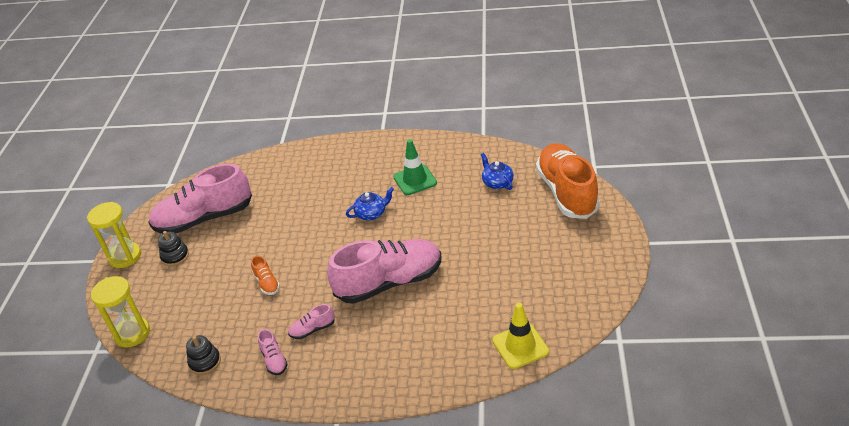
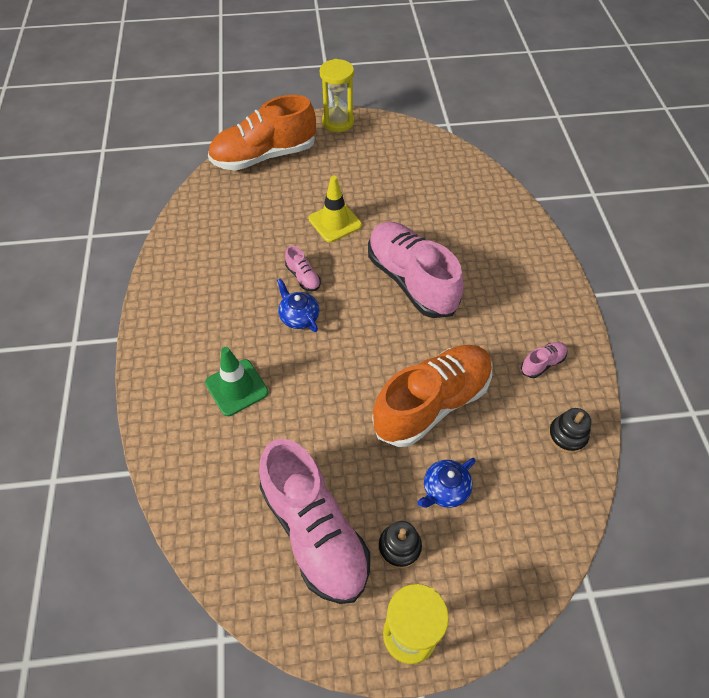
camera: 105 degrees left, 15 degrees up
yellow hourglass [91,276,150,348] -> yellow hourglass moved to [320,59,354,132]
orange shoe [251,256,280,295] -> orange shoe [372,345,493,447], size x2.46
pink shoe [288,304,335,339] -> pink shoe moved to [285,246,321,291]
green traffic cone [393,139,437,195] -> green traffic cone moved to [205,347,269,416]
blue teapot [481,153,514,190] -> blue teapot moved to [417,458,476,508]
yellow traffic cone [492,303,549,369] -> yellow traffic cone moved to [309,176,362,242]

